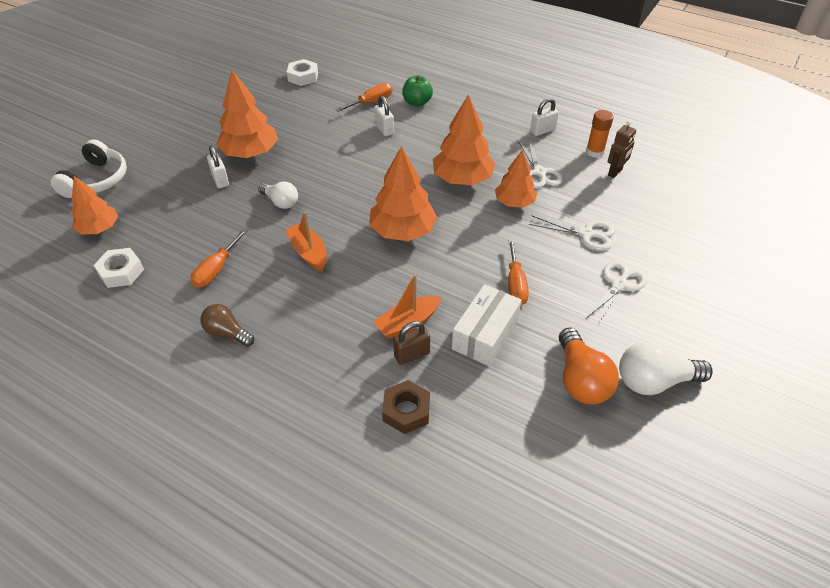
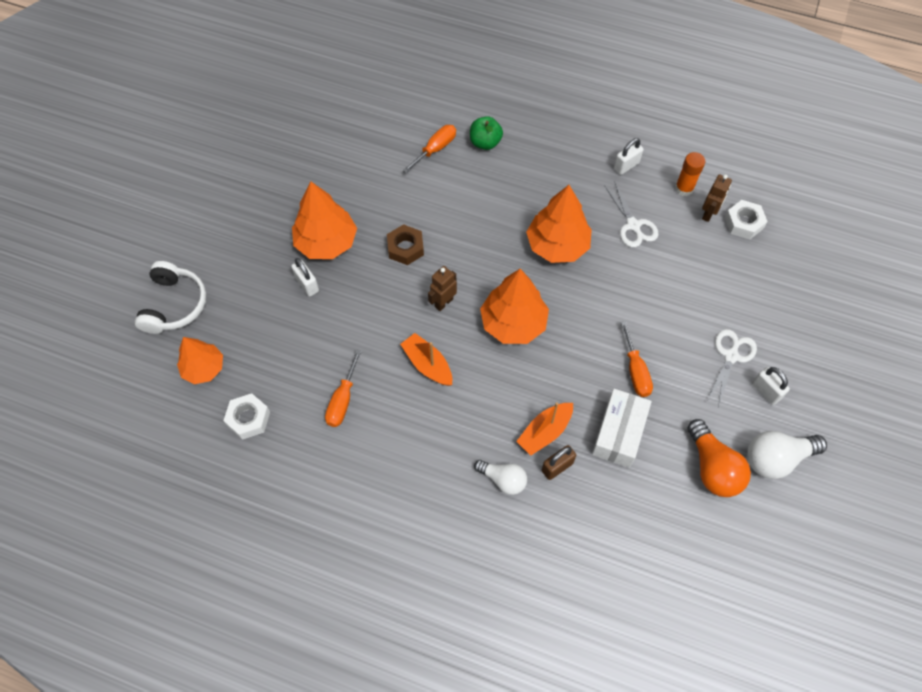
camera: 10 degrees left, 15 degrees up
brown light bulb [201,304,254,347] -> none
white light bulb [258,182,298,209] -> white light bulb moved to [474,460,527,495]
white nut [287,59,318,86] -> white nut moved to [725,200,768,239]
white padlock [374,96,394,136] -> white padlock moved to [752,367,790,405]
brown nut [382,380,430,434] -> brown nut moved to [387,224,424,265]
orange tree [495,150,537,208] -> none
white scissors [529,215,615,250] -> none
none -> brown robot [428,266,457,311]

